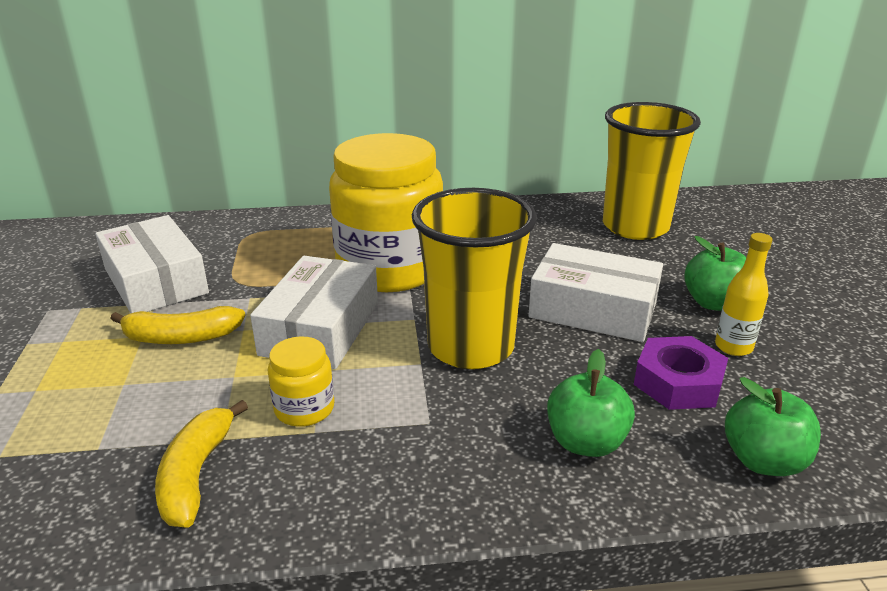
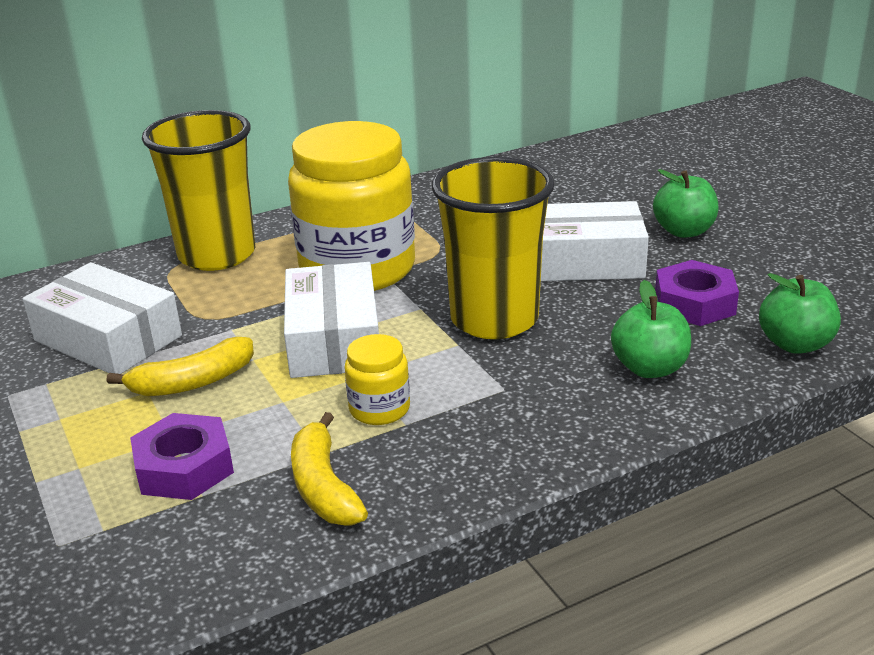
camera: 20 degrees left, 0 degrees up
yellow cup [603,102,701,240] -> yellow cup moved to [142,110,255,271]
yellow bottle [715,233,773,356] -> none
none -> purple nut [130,413,234,500]

